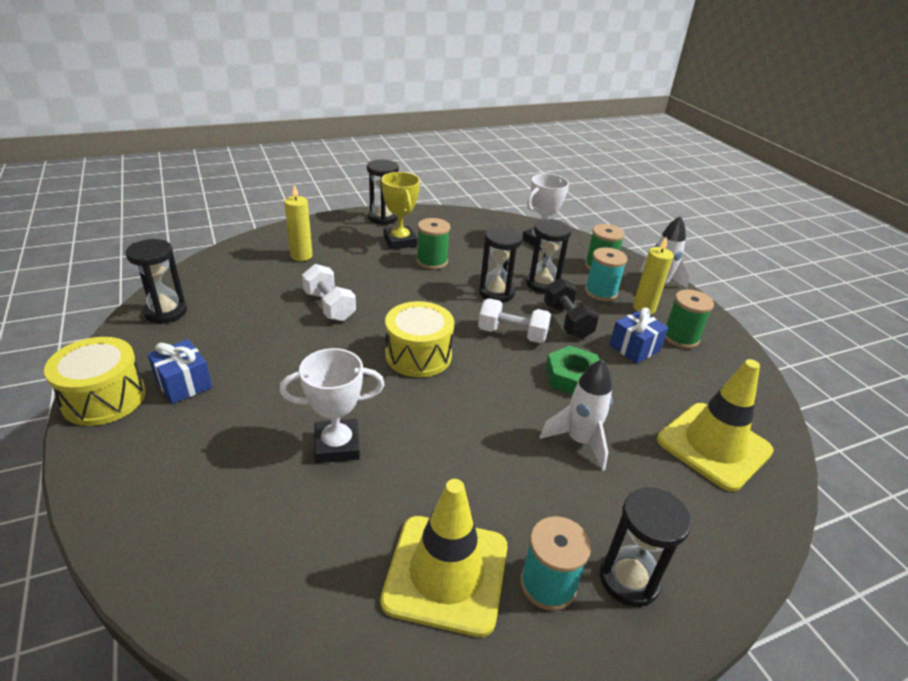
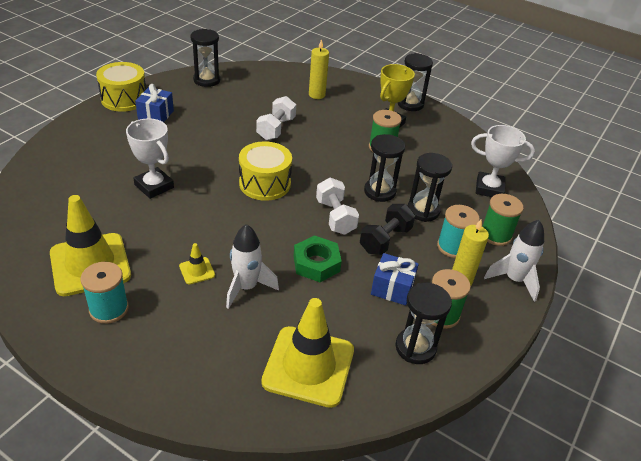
camera: 55 degrees right, 5 degrees up
black hourglass [600,487,691,607] -> black hourglass moved to [396,283,452,364]
none -> yellow traffic cone [179,243,215,285]

